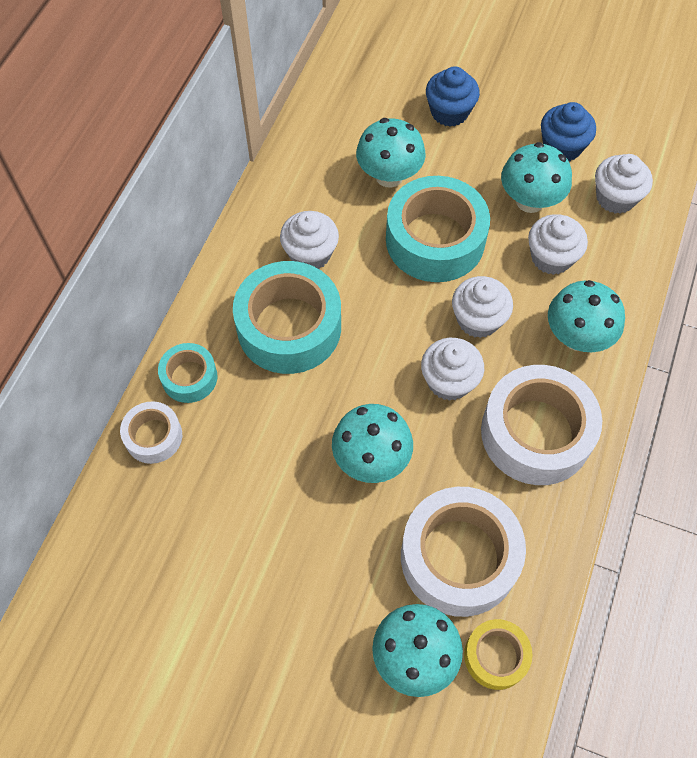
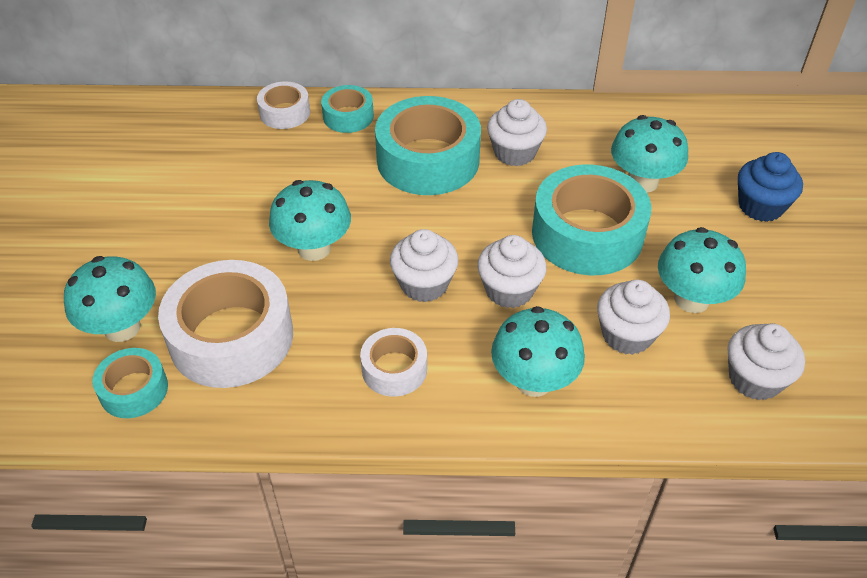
camera: 70 degrees right, 15 degrees down
yellow tape [464,619,532,690] -> turquoise tape [92,348,168,418]
white tape [481,365,602,485] -> white tape [360,328,427,397], size x0.52
blue cupcake [541,102,596,161] -> none

